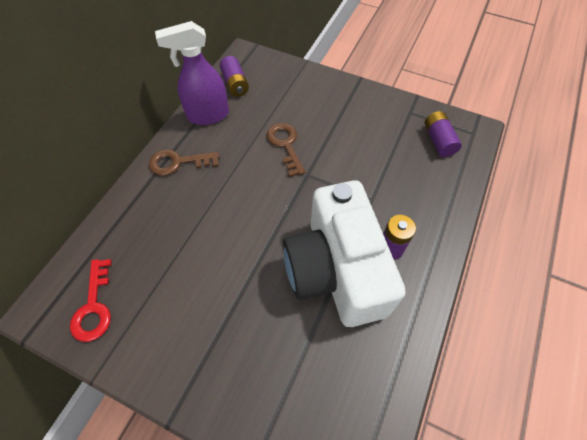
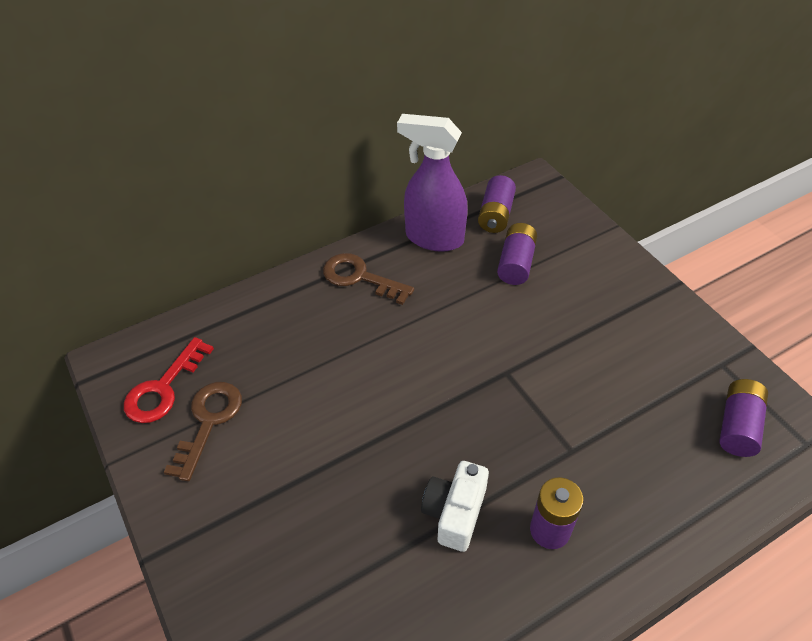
camera: 35 degrees right, 10 degrees down
brown key [267,123,305,177] -> brown key moved to [164,382,242,481]
white camera [283,180,406,327] -> white camera [421,461,489,552], size x0.42
none -> purple battery [497,223,537,285]

